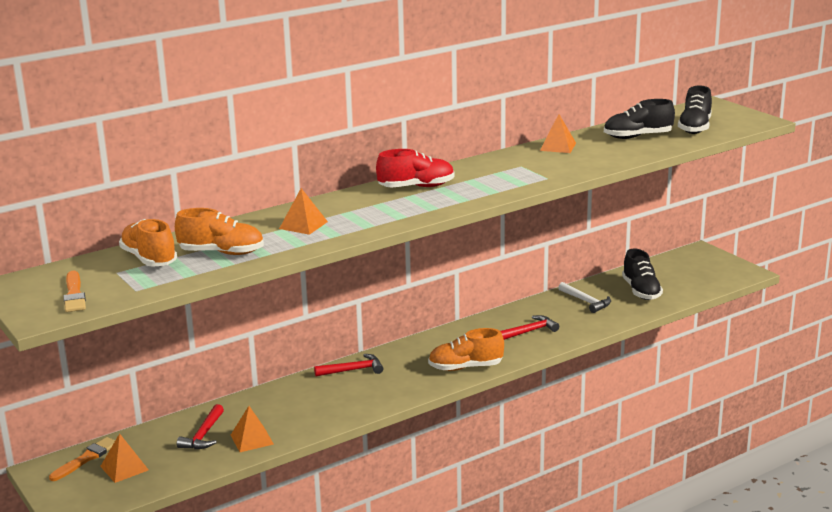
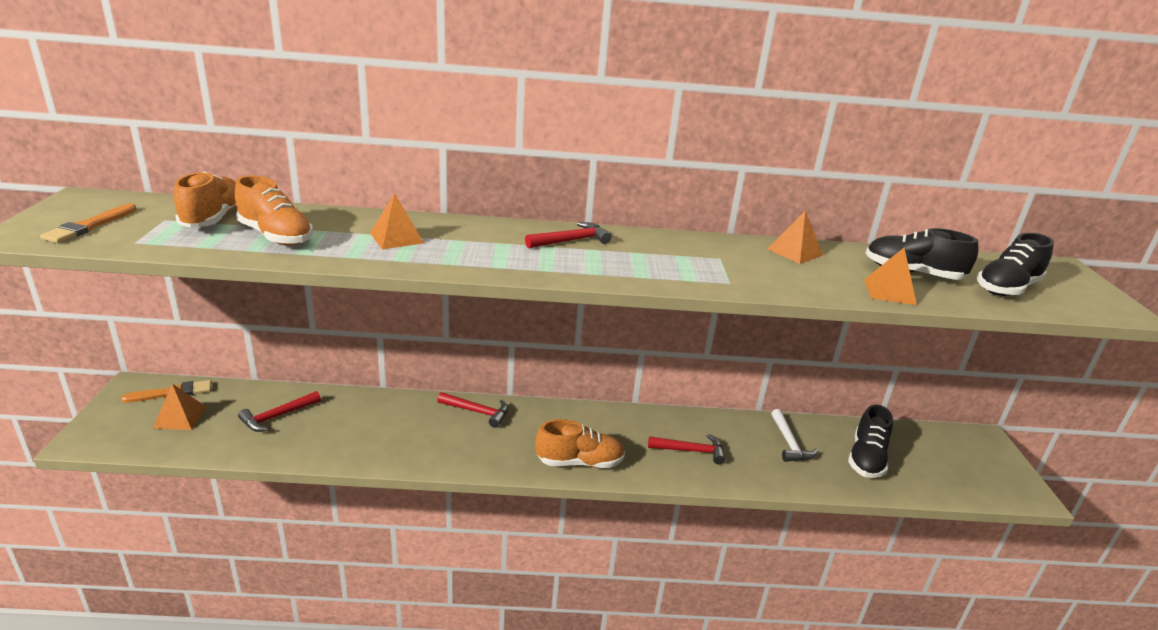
camera: 30 degrees right, 5 degrees up
orange pyramid [231,406,274,452] -> orange pyramid moved to [864,248,917,305]
red shoe [376,149,455,188] -> red hammer [525,222,612,248]
orange shoe [428,328,504,371] -> orange shoe turned 150 degrees clockwise [535,419,625,468]

